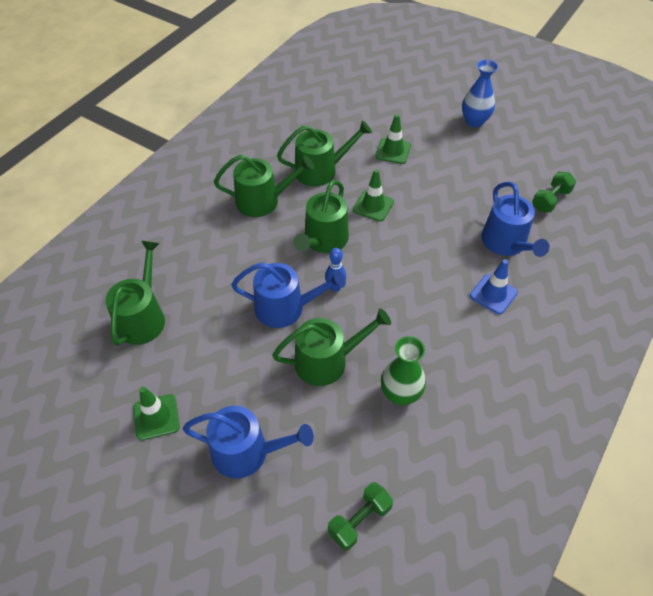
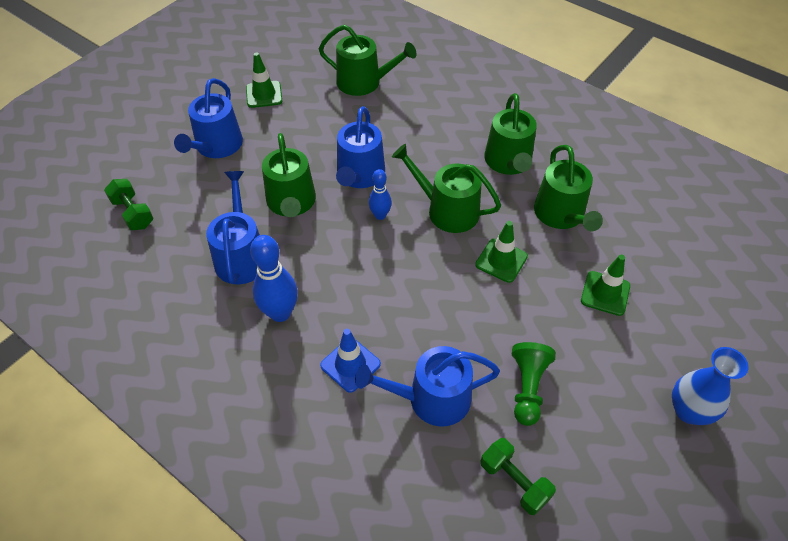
camera: 95 degrees right, 0 degrees up
green vase [381,336,426,405] -> blue watering can [206,171,260,284]
none -> blue bowling pin [250,235,298,322]
none -> green pawn [512,342,556,426]

